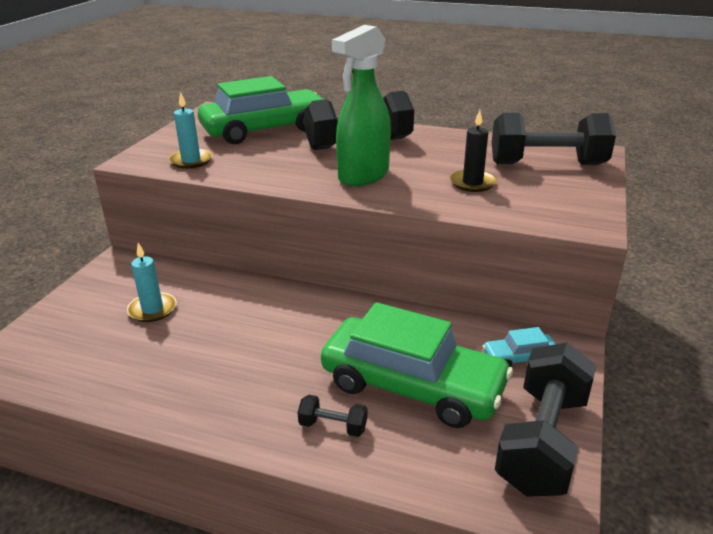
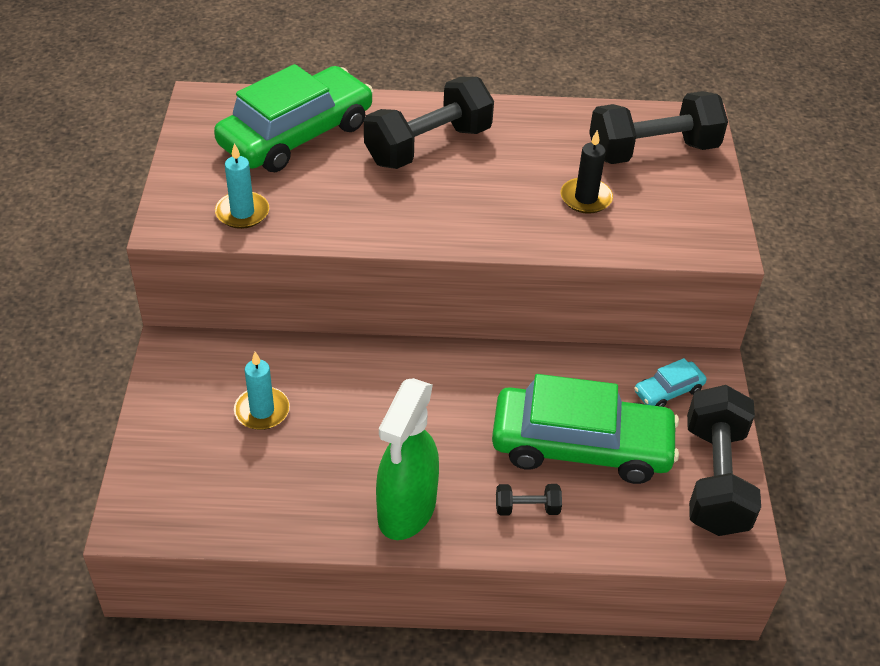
camera: 20 degrees left, 15 degrees up
green spray bottle [332,25,391,186] -> green spray bottle moved to [376,378,439,540]

